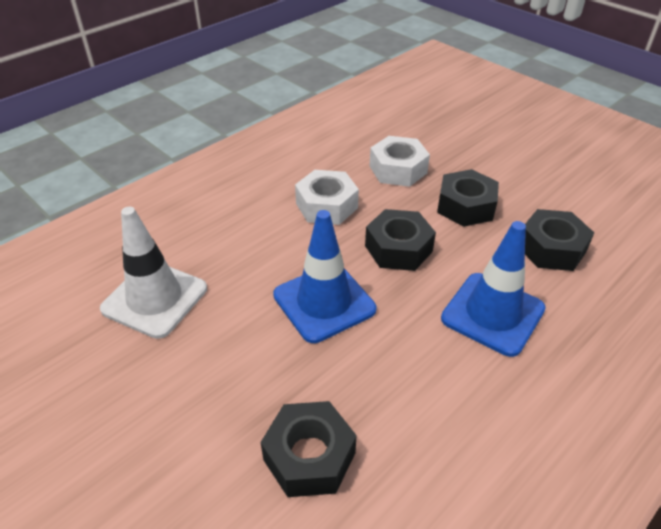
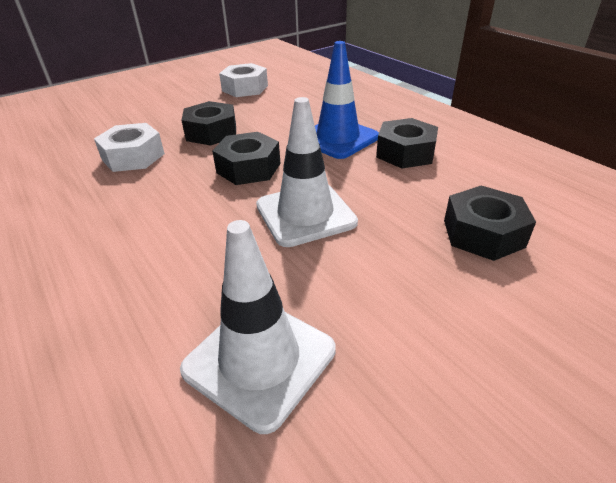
camera: 80 degrees left, 5 degrees down
blue traffic cone [273,210,376,343] -> white traffic cone [256,97,358,247]
white nut [295,170,359,225] -> white nut moved to [219,63,268,97]
black nut [525,209,594,271] -> black nut moved to [376,118,438,168]

